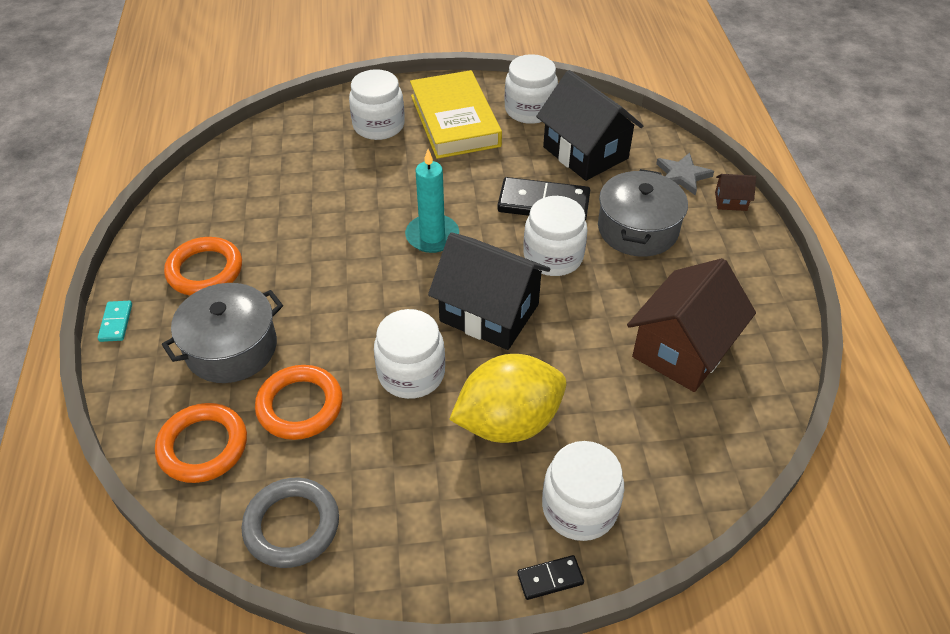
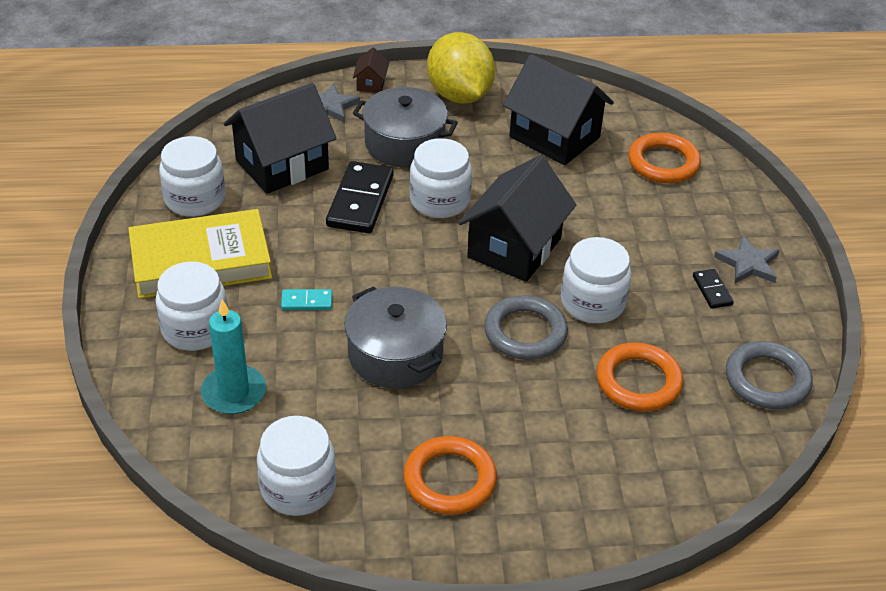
camera: 90 degrees left, 5 degrees down
turquoise domino [98,301,132,342] -> turquoise domino moved to [281,289,332,310]
orange ring [155,403,247,483] -> orange ring moved to [628,133,701,183]
grey pot [162,283,283,383] -> grey pot moved to [344,286,447,388]
turquoise candle [405,149,459,253] -> turquoise candle moved to [201,299,266,414]
yellow lemon [449,354,566,443] -> yellow lemon moved to [427,32,495,104]
black domino [517,555,584,600] -> black domino moved to [693,269,734,309]
white jar [542,441,624,541] -> white jar moved to [257,416,336,516]
brown house [627,258,756,392] -> black house [503,54,614,165]
none -> grey ring [484,295,568,360]
none -> grey star [714,235,780,283]

